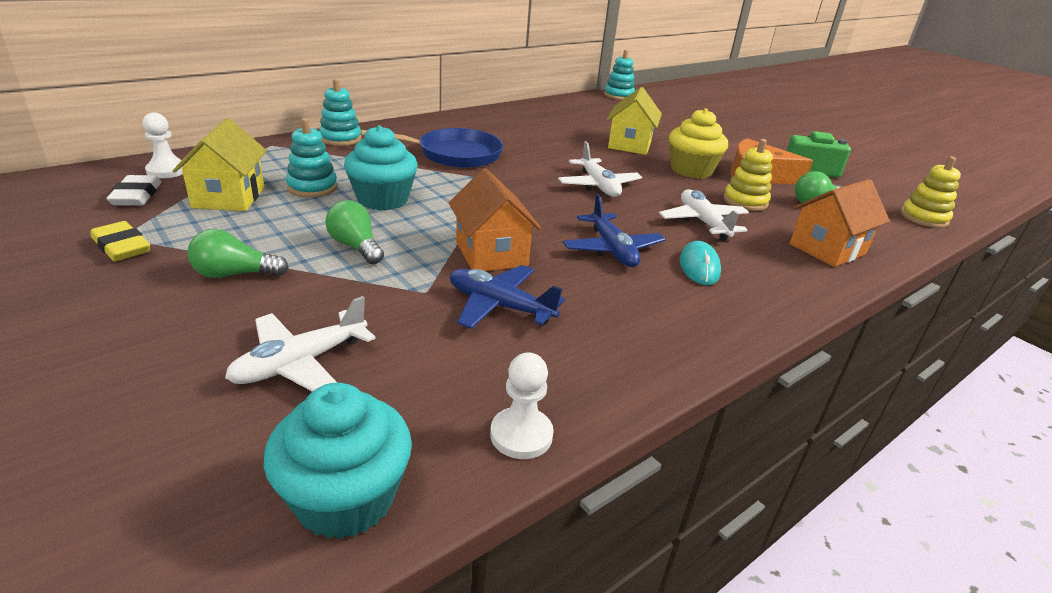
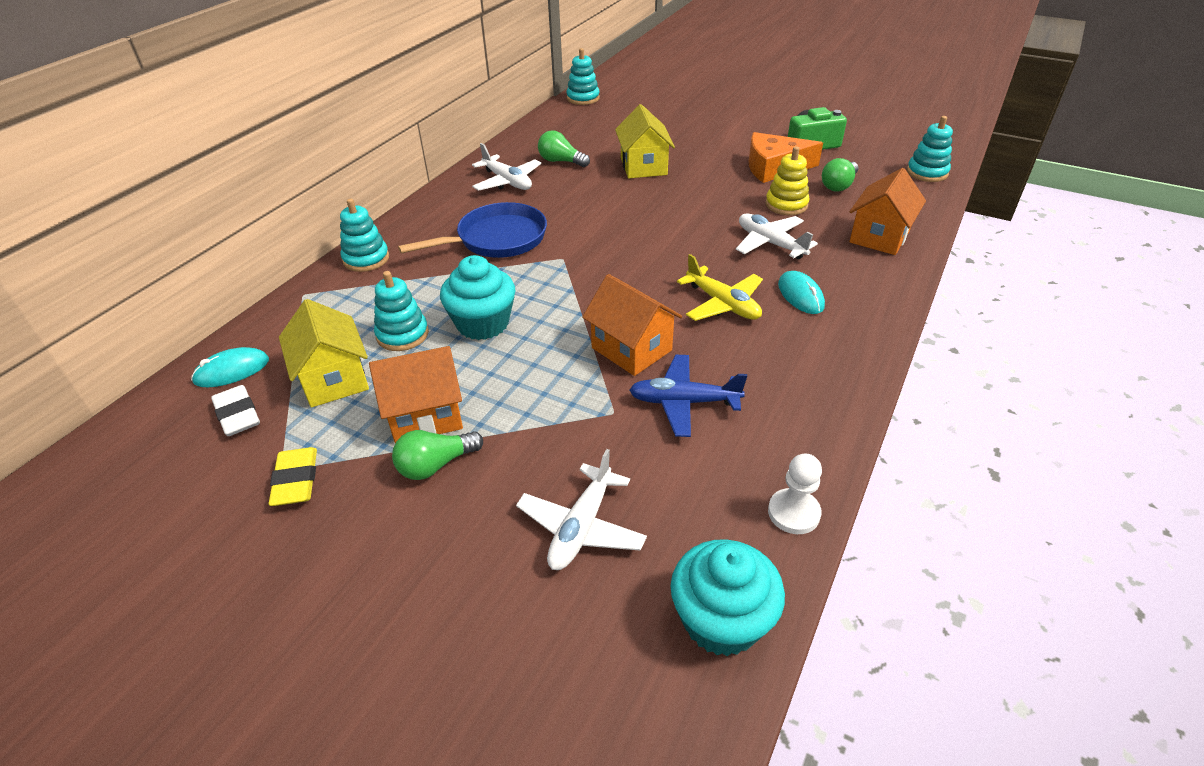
camera: 20 degrees left, 10 degrees up
yellow eraser [91,221,150,261] -> yellow eraser turned 60 degrees clockwise [268,447,317,506]
white pawn [143,112,184,178] -> turquoise mouse [191,347,269,387]
green light bulb [325,200,384,264] -> green light bulb moved to [538,130,590,167]
white plane [558,141,642,197] -> white plane moved to [472,143,541,191]
blue plane [563,194,666,267] -> yellow plane [677,254,763,321]
yellow cupcake [669,108,728,178] -> none
yellow stacking toy [901,157,961,228] -> turquoise stacking toy [907,116,953,182]
none -> orange house [369,346,463,443]

